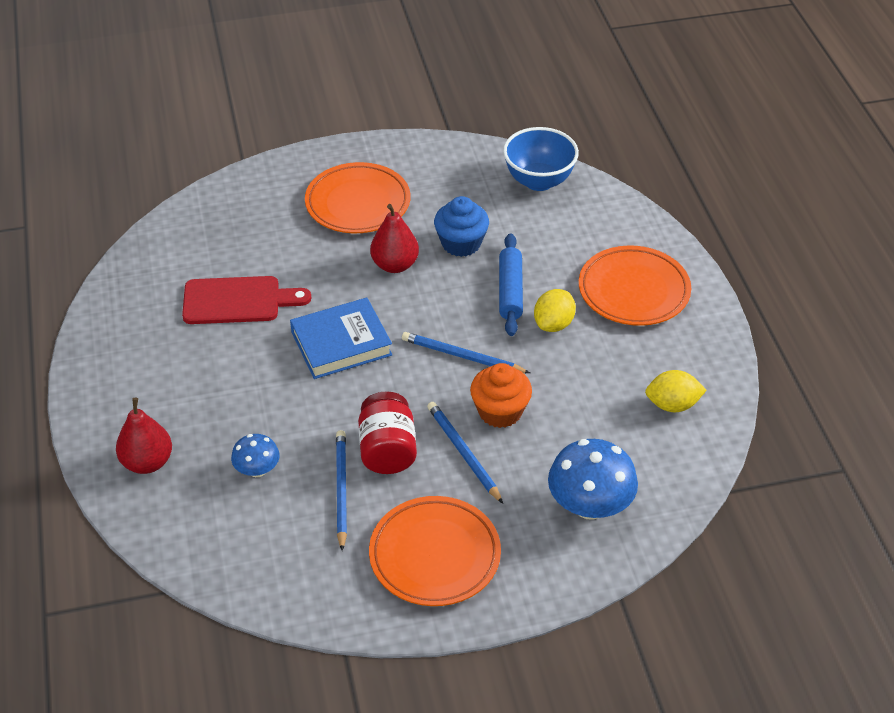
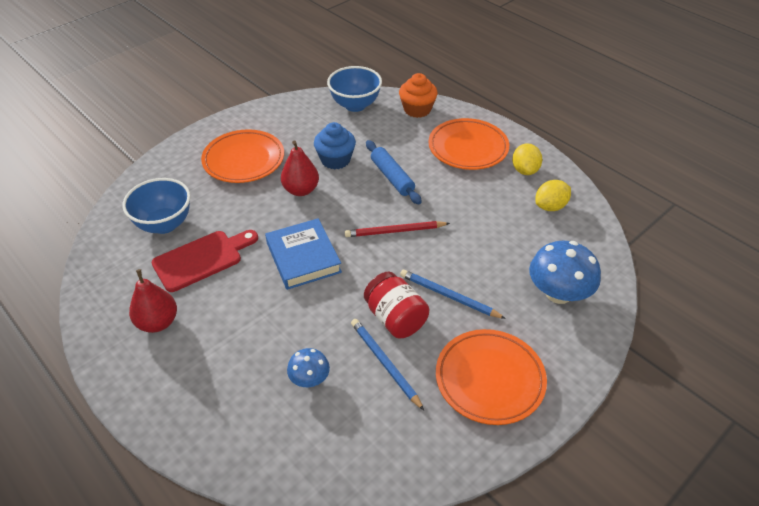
camera: 30 degrees left, 0 degrees up
red pear [116,398,172,474] -> red pear moved to [129,269,177,333]
blue book [290,298,392,379] -> blue book turned 60 degrees counterclockwise [265,218,342,290]
blue pencil [402,332,530,373] -> red pencil [345,221,450,237]
orange cupcake [470,363,532,428] -> orange cupcake moved to [399,73,438,118]
yellow lemon [534,289,576,332] -> yellow lemon moved to [512,143,543,175]
none -> blue bowl [122,178,191,234]

